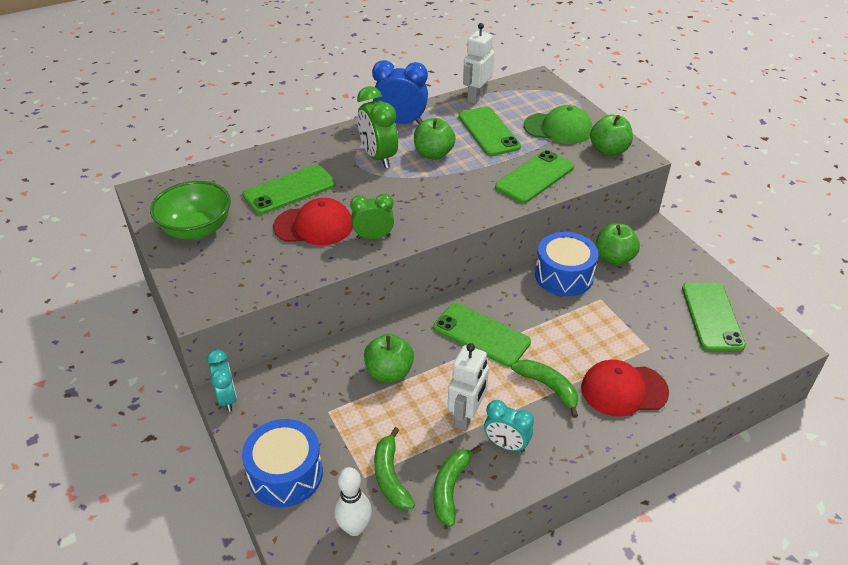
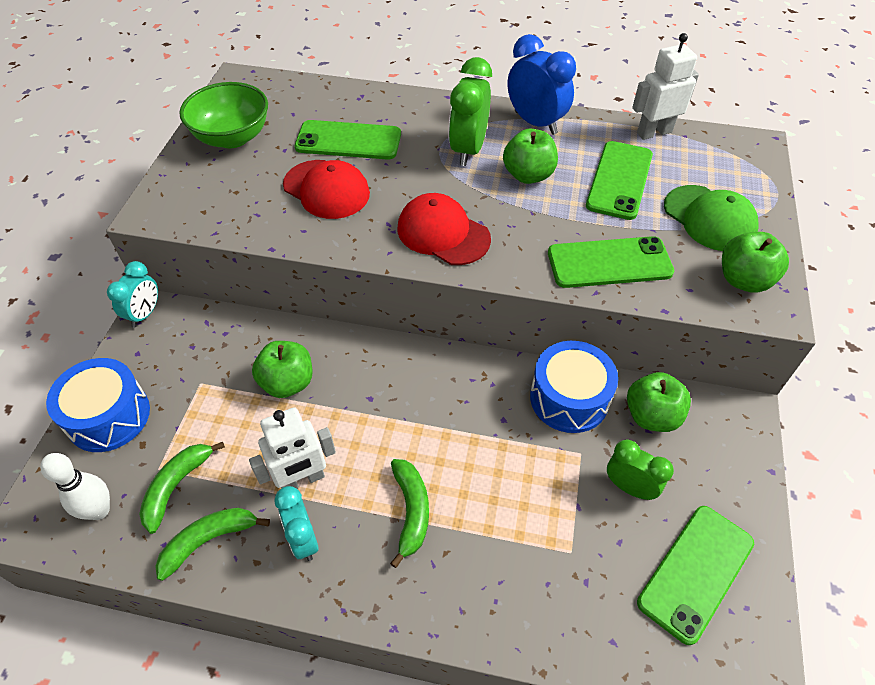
camera: 40 degrees right, 10 degrees up
green clock [350,194,394,239] -> green clock moved to [607,440,674,500]
green phone [433,303,531,367] -> none
red cap [581,360,669,417] -> red cap moved to [398,193,491,265]

